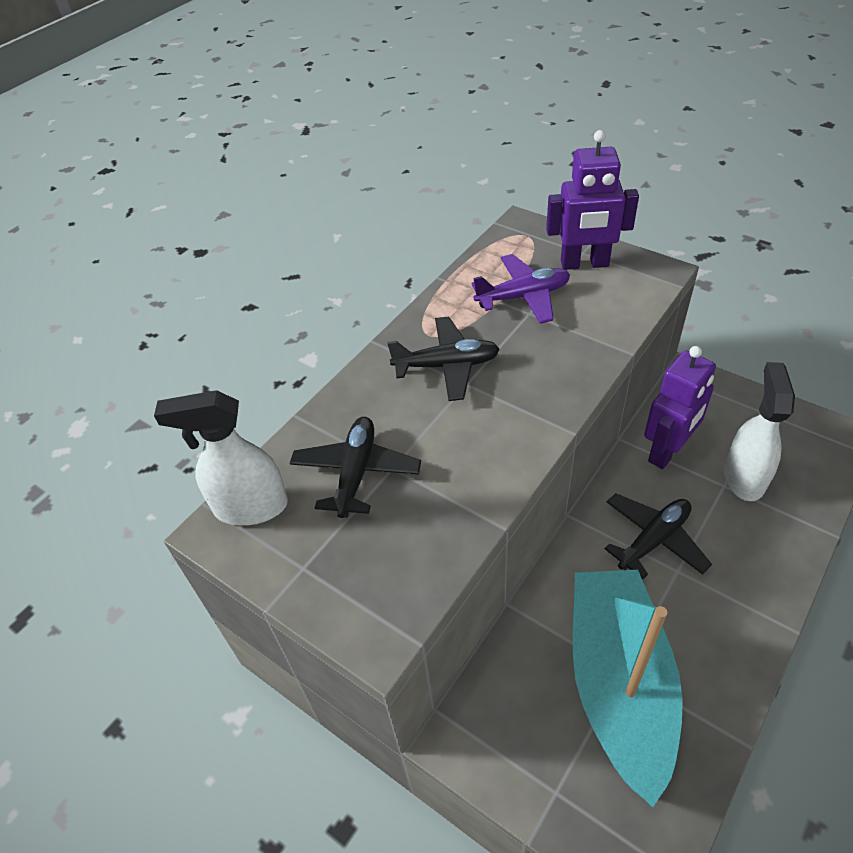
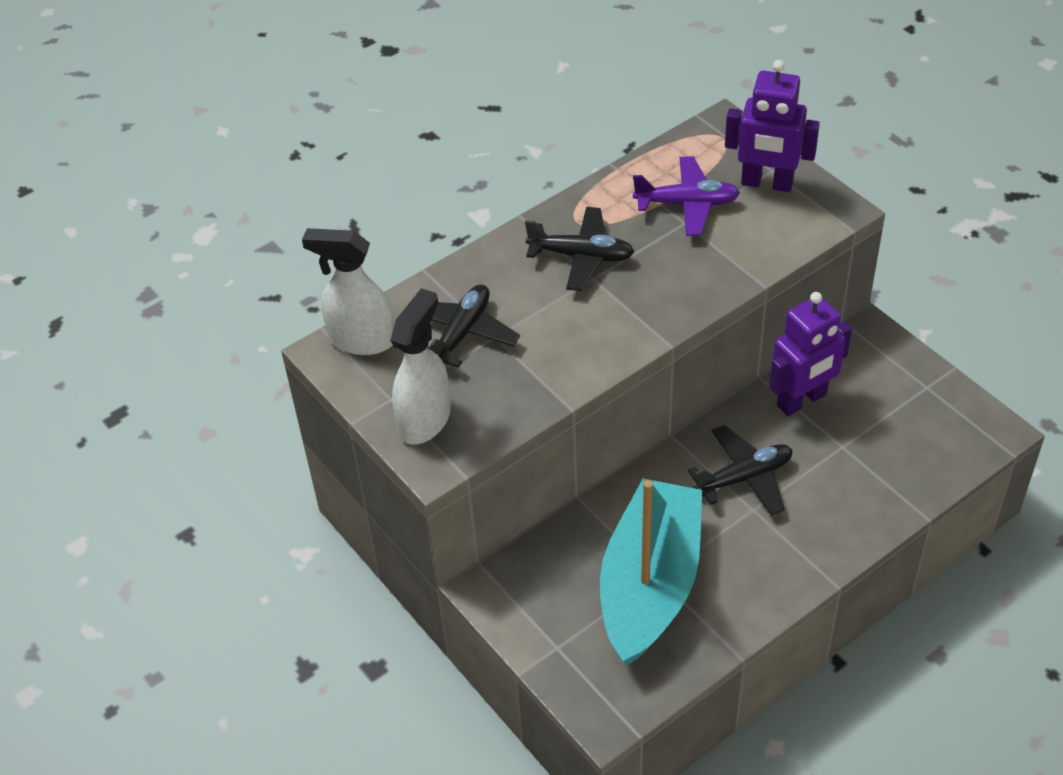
camera: 15 degrees right, 0 degrees up
white spray bottle [724,362,795,501] -> white spray bottle moved to [390,288,451,445]

